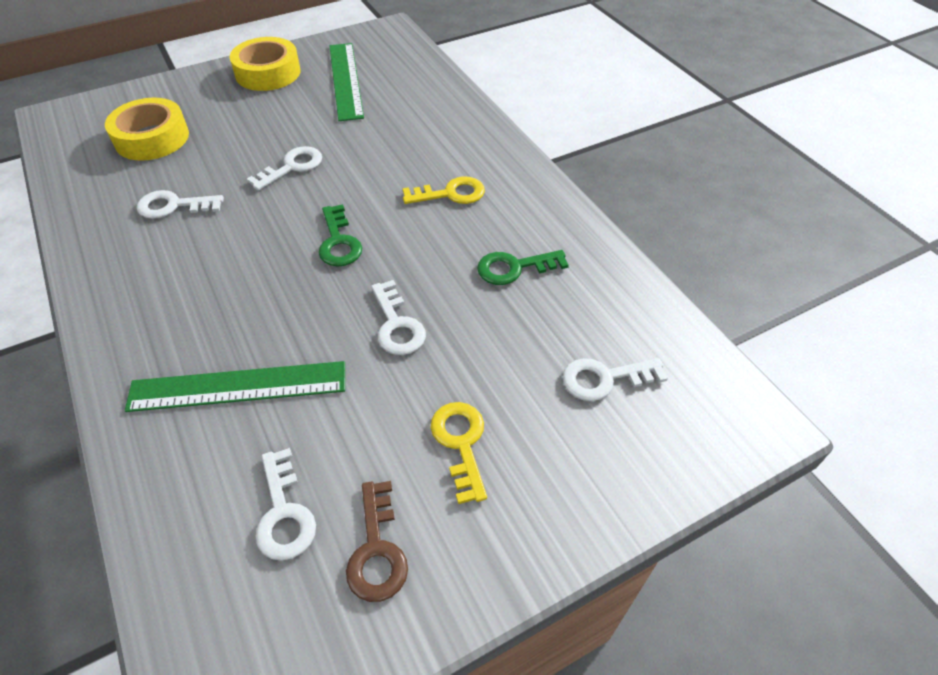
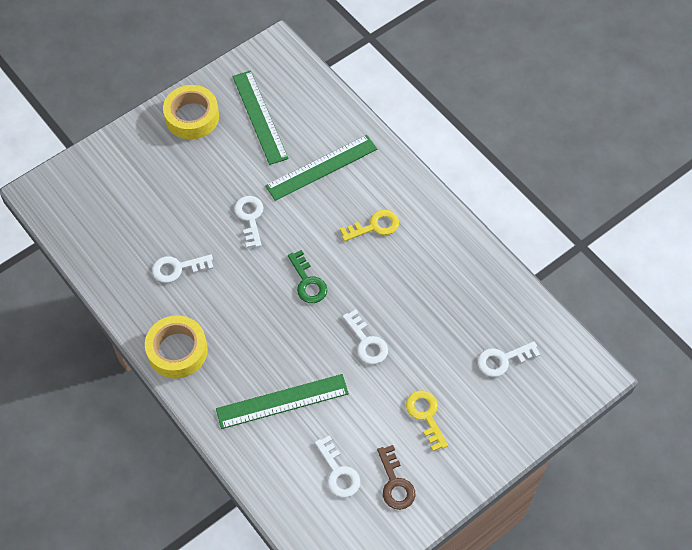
camera: 10 degrees left, 10 degrees up
yellow tape [105,98,189,160] -> yellow tape moved to [145,315,208,379]
white key [247,146,322,190] -> white key turned 45 degrees counterclockwise [234,196,263,248]
green key [477,250,569,285] -> none
none -> green ruler [265,135,377,201]

